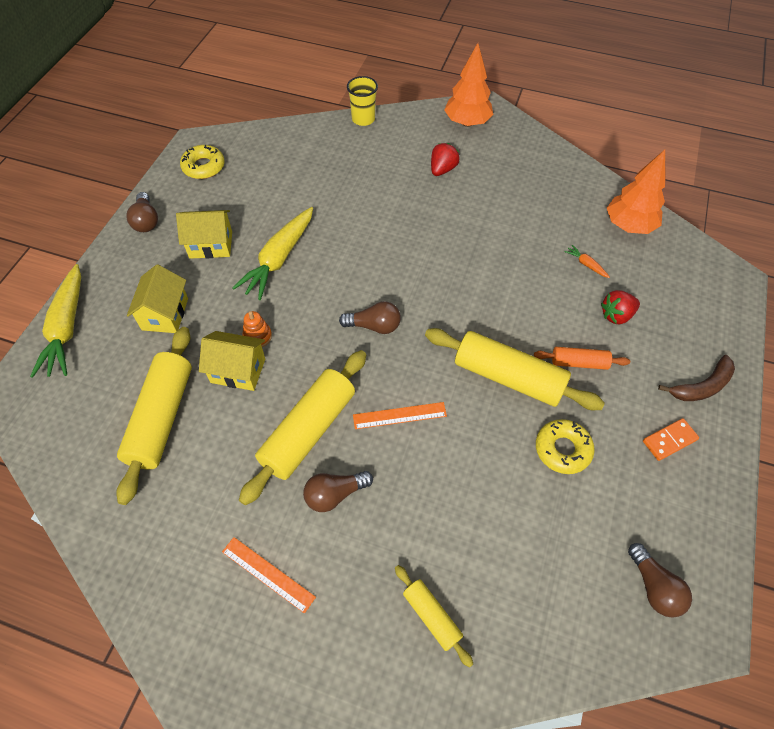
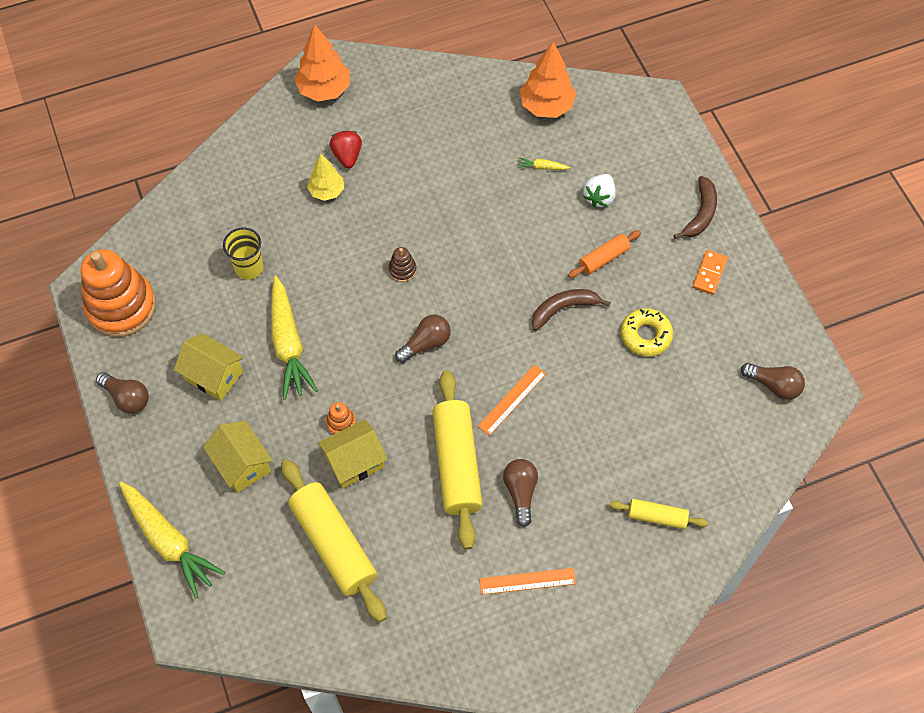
camera: 40 degrees left, 5 degrees up
yellow house [176,210,232,259] -> yellow house turned 75 degrees clockwise [174,333,244,401]
yellow donut [180,145,225,179] -> orange stacking toy [81,249,156,337]
brown light bulb [303,471,373,512] -> brown light bulb turned 150 degrees clockwise [503,459,538,527]
yellow cup [347,76,378,126] -> yellow cup moved to [223,227,263,280]
yellow rolling pin [425,328,605,410] -> brown banana [532,289,611,331]
orange carrot [564,245,610,278] -> yellow carrot [517,157,570,170]
red strawberry [601,290,640,324] -> white strawberry [583,174,616,207]
none -> yellow tree [307,153,344,201]
none -> brown stacking toy [388,247,417,282]

